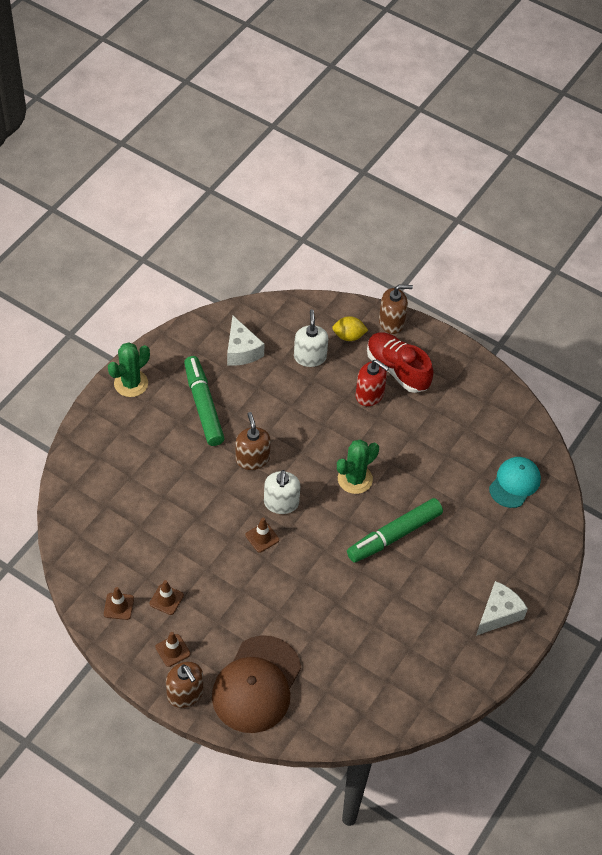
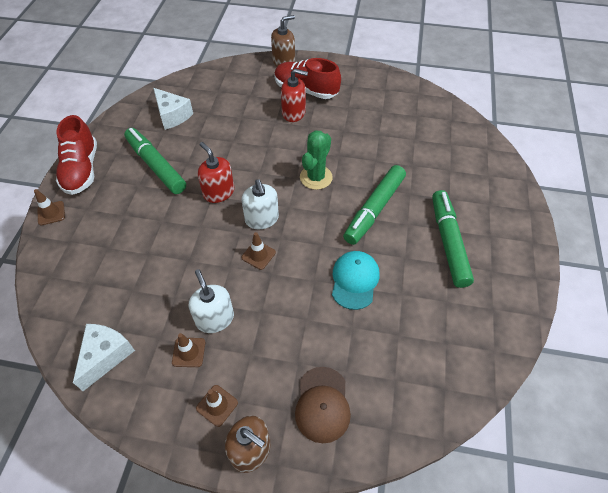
camera: 20 degrees left, 0 degrees up
brown traffic cone [104,587,134,620] -> brown traffic cone moved to [34,189,65,225]
green cactus [108,342,150,397] -> red shoe [56,115,97,195]
brown cap [212,635,301,733] -> brown cap [295,367,351,443], size x0.62
brown soap dispenser [236,412,271,470] -> red soap dispenser [198,142,234,203]
white soap dispenser [294,310,328,367] -> white soap dispenser moved to [189,269,234,333]
yellow lemon [332,316,368,341] -> none
white cheese [476,581,528,636] -> white cheese moved to [73,324,135,391]
turquoise cap [489,457,541,508] -> turquoise cap moved to [332,251,380,310]
none -> green marker [432,190,474,288]

